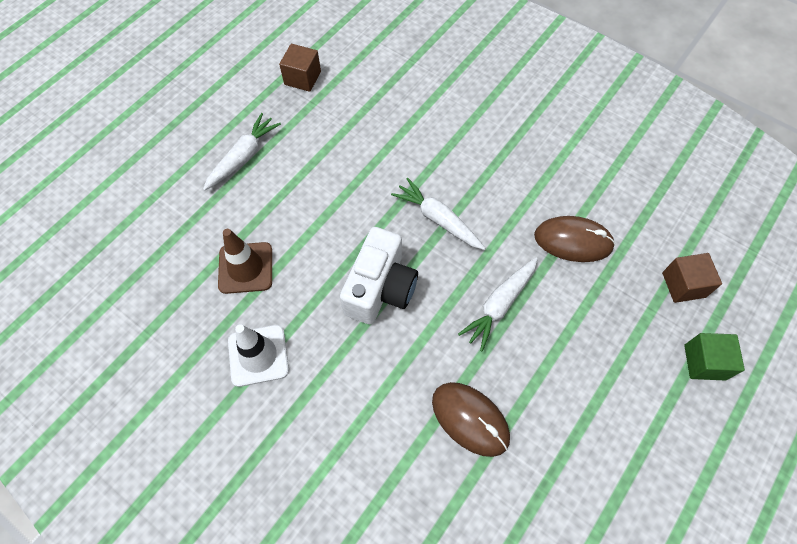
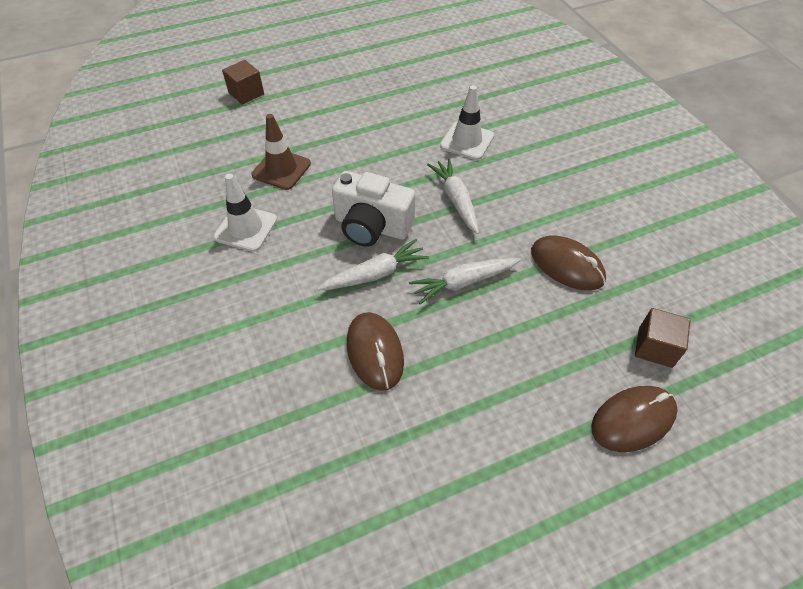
camera: 30 degrees right, 10 degrees down
white carrot [203,113,281,191] -> white carrot moved to [317,239,429,291]
brown cube [279,44,321,92] -> brown cube moved to [222,60,264,105]
white camera [340,227,418,325] -> white camera turned 60 degrees clockwise [332,171,415,247]
green cube [684,333,745,381] -> brown mouse [591,386,678,452]
none -> white traffic cone [440,85,494,160]

